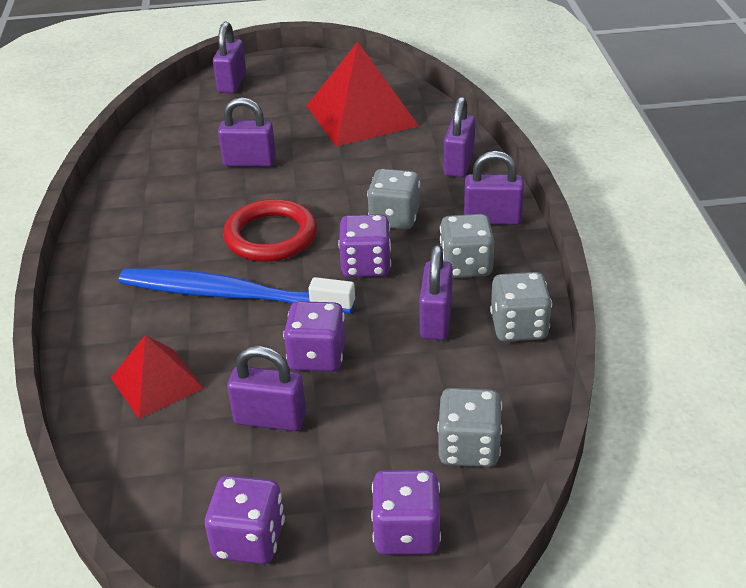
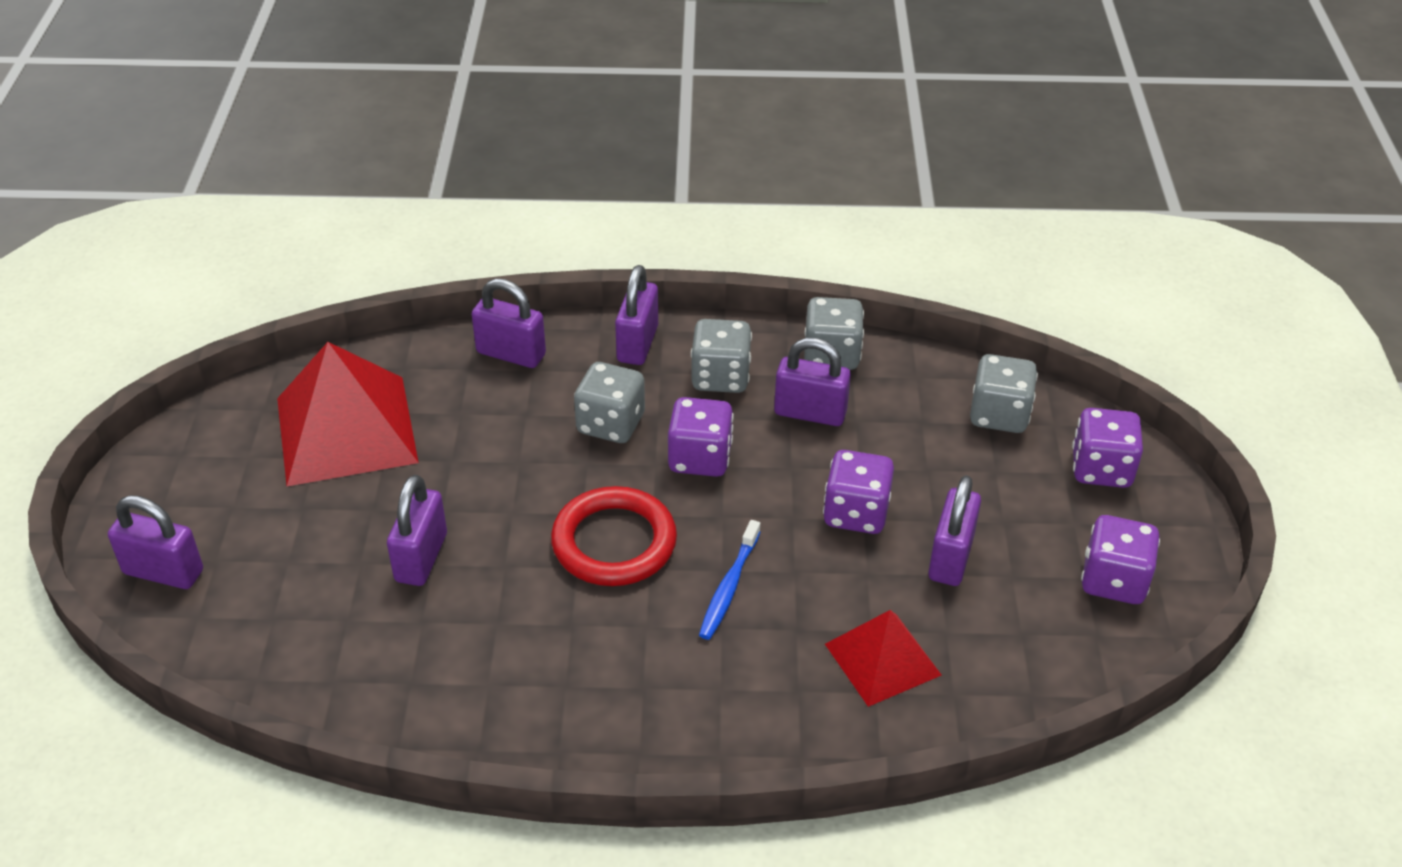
camera: 85 degrees left, 5 degrees up
blue toothbrush [119,268,355,314] -> blue toothbrush [699,520,760,640], size x0.48

